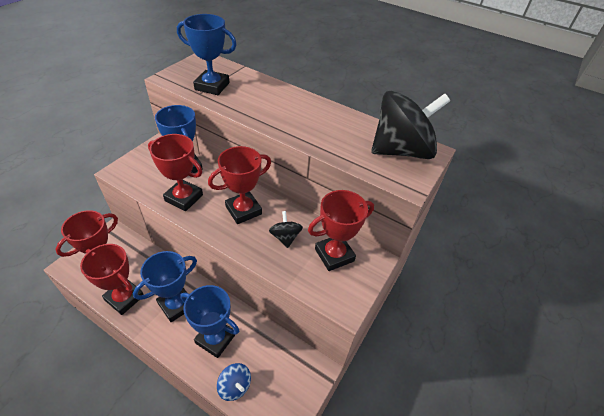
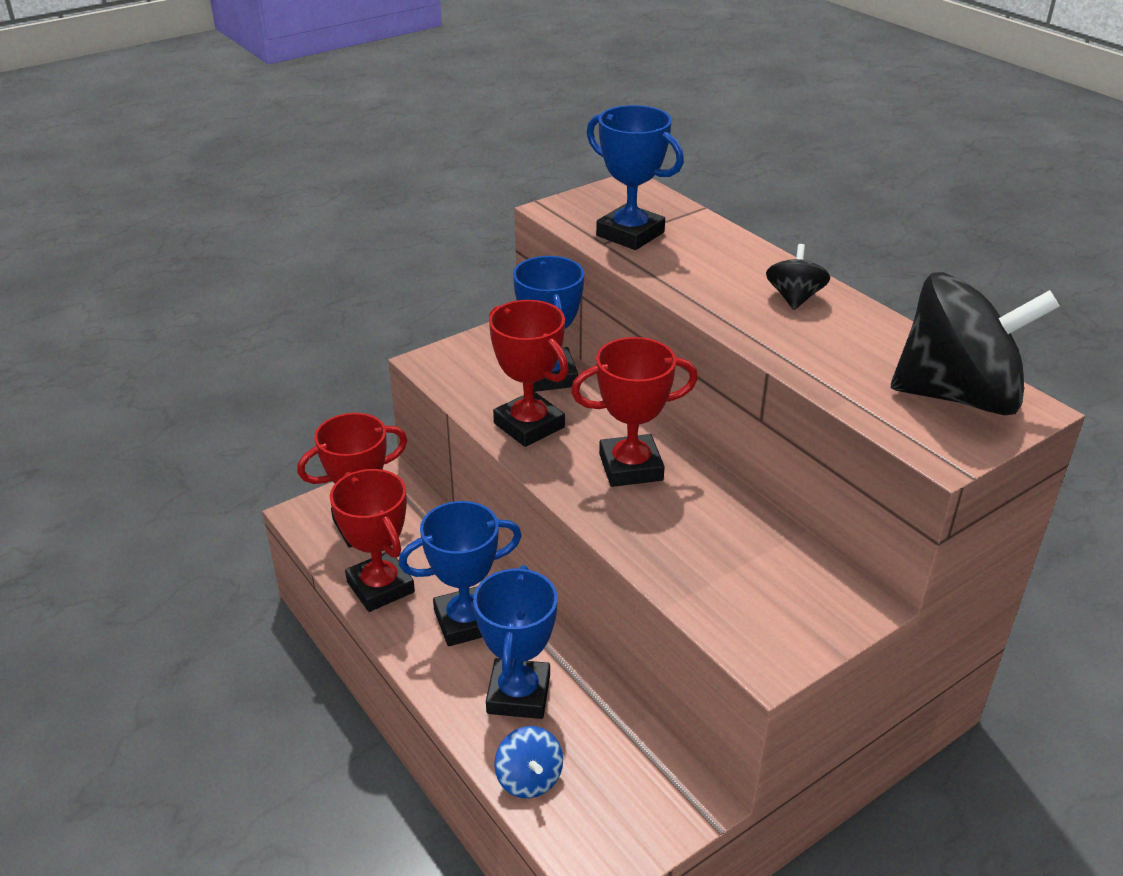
camera: 25 degrees right, 10 degrees down
blue trophy [180,285,239,358] -> blue trophy turned 45 degrees clockwise [473,565,557,719]
black spinning top [269,211,303,248] -> black spinning top moved to [766,244,830,310]
red trophy [308,190,374,271] -> none

